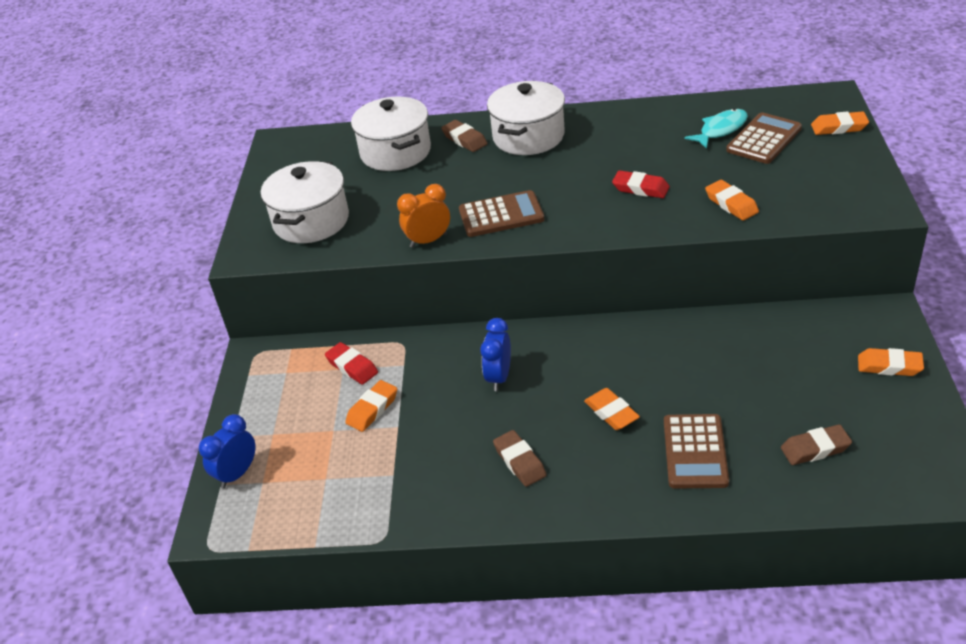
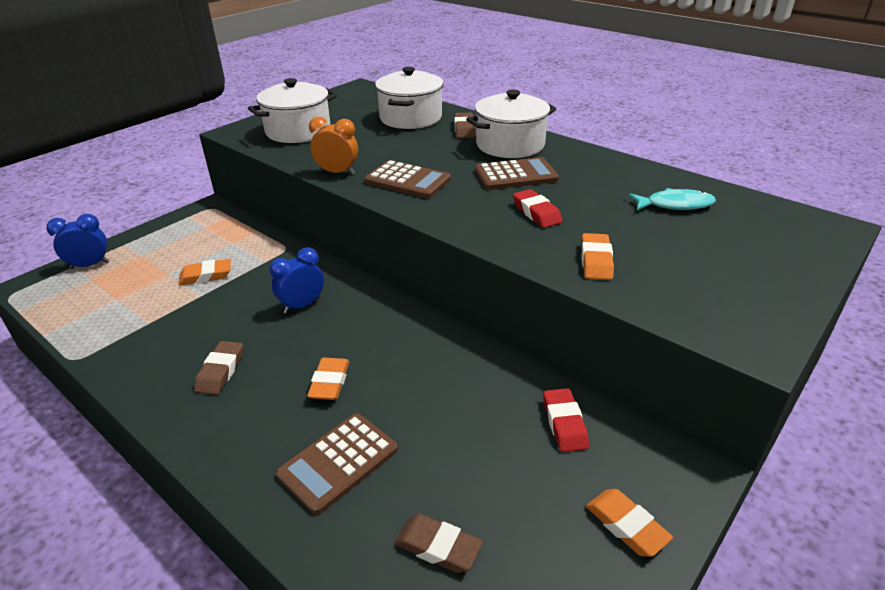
camera: 35 degrees right, 5 degrees down
red eraser [325,342,378,385] -> red eraser moved to [543,388,589,452]
brown calculator [726,112,802,164] -> brown calculator moved to [475,157,559,190]
orange eraser [811,111,869,135] -> none

